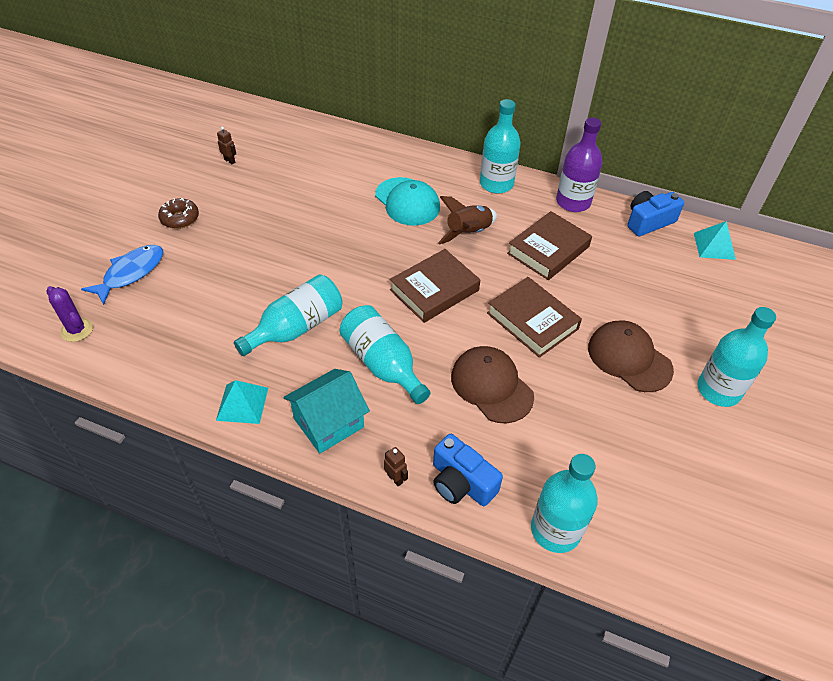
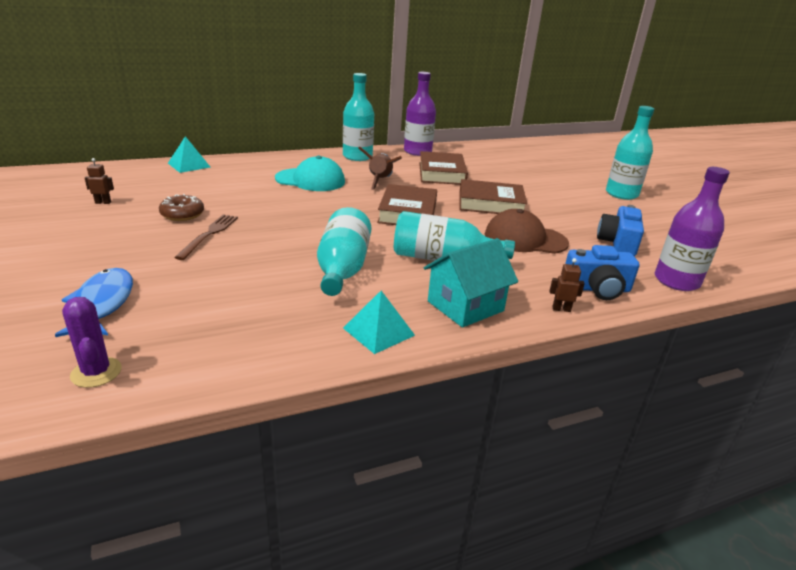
camera: 45 degrees left, 20 degrees down
purple cactus [46,286,93,342] -> purple cactus turned 60 degrees clockwise [62,297,122,388]
brown donut [158,198,199,229] -> brown donut moved to [159,194,204,221]
turquoise house [284,369,370,453] -> turquoise house turned 45 degrees clockwise [424,238,518,328]
turquoise bottle [531,454,598,553] -> purple bottle [655,167,730,291]
brown cap [588,320,674,392] -> none
blue camera [627,191,684,236] -> blue camera moved to [597,205,644,256]
turquoise pyramid [694,221,736,260] -> turquoise pyramid moved to [168,136,210,173]
none -> brown fork [174,214,238,260]

